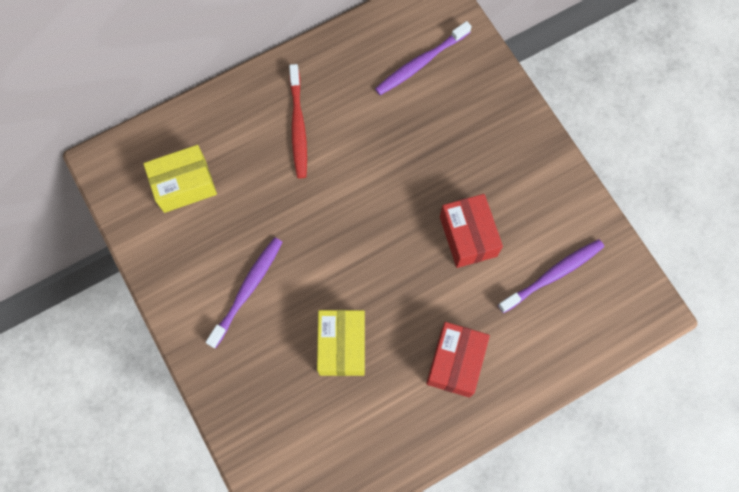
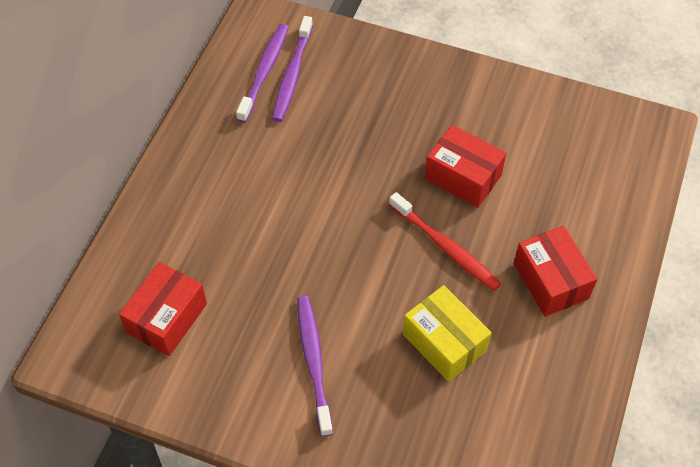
camera: 40 degrees left, 15 degrees down
yellow box [143,145,217,213] -> red box [119,262,207,356]
red toothbrush [289,64,307,178] -> red toothbrush moved to [389,192,501,291]
purple toothbrush [498,239,604,313] -> purple toothbrush moved to [236,24,289,123]

